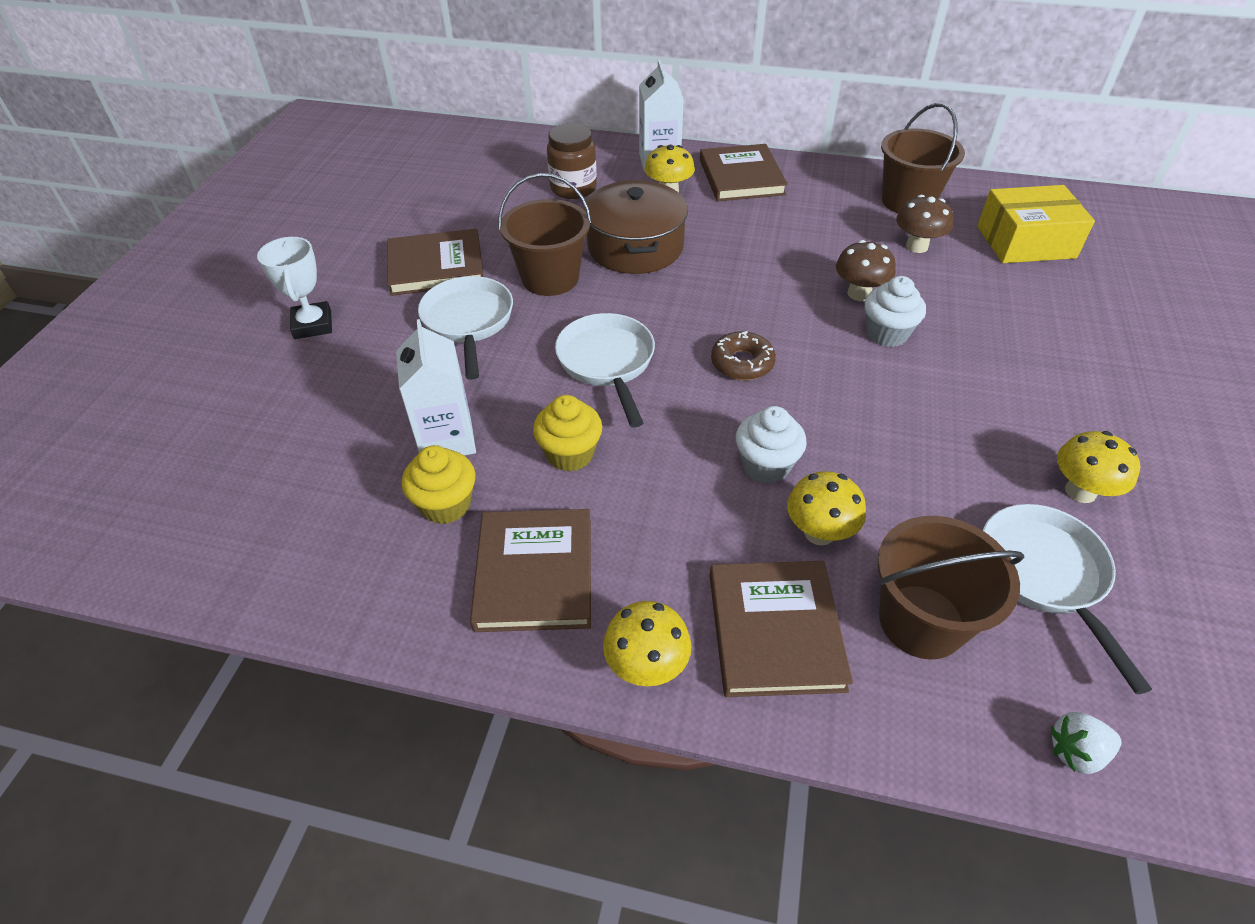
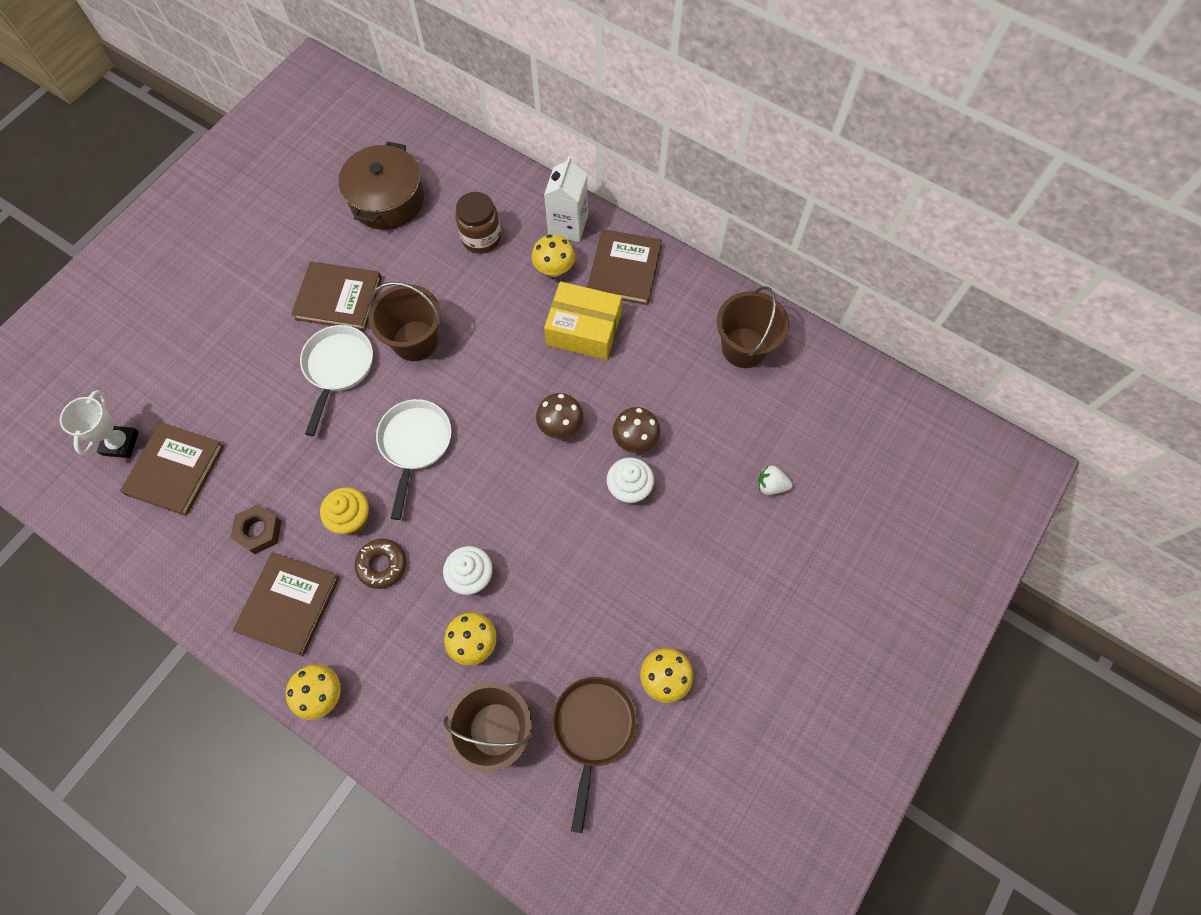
camera: 20 degrees right, 20 degrees up
white trophy [257,237,332,339] -> white trophy moved to [60,390,139,458]
white carton [396,319,476,455] -> none
yellow cupcake [402,445,475,524] -> brown nut [231,504,281,554]
brown pot [583,180,688,274] -> brown pot moved to [338,141,424,230]
brown book [710,561,853,697] -> brown book moved to [120,422,224,516]
brown donut [711,331,776,380] -> brown donut moved to [354,539,406,589]
brown mushroom [896,195,953,253] -> brown mushroom moved to [536,393,583,438]
yellow box [977,185,1095,263] -> yellow box moved to [544,282,622,360]
white pan [983,504,1152,694] -> brown pan [552,677,638,833]
white strawberry [1051,712,1122,774] -> white strawberry moved to [758,465,793,495]

